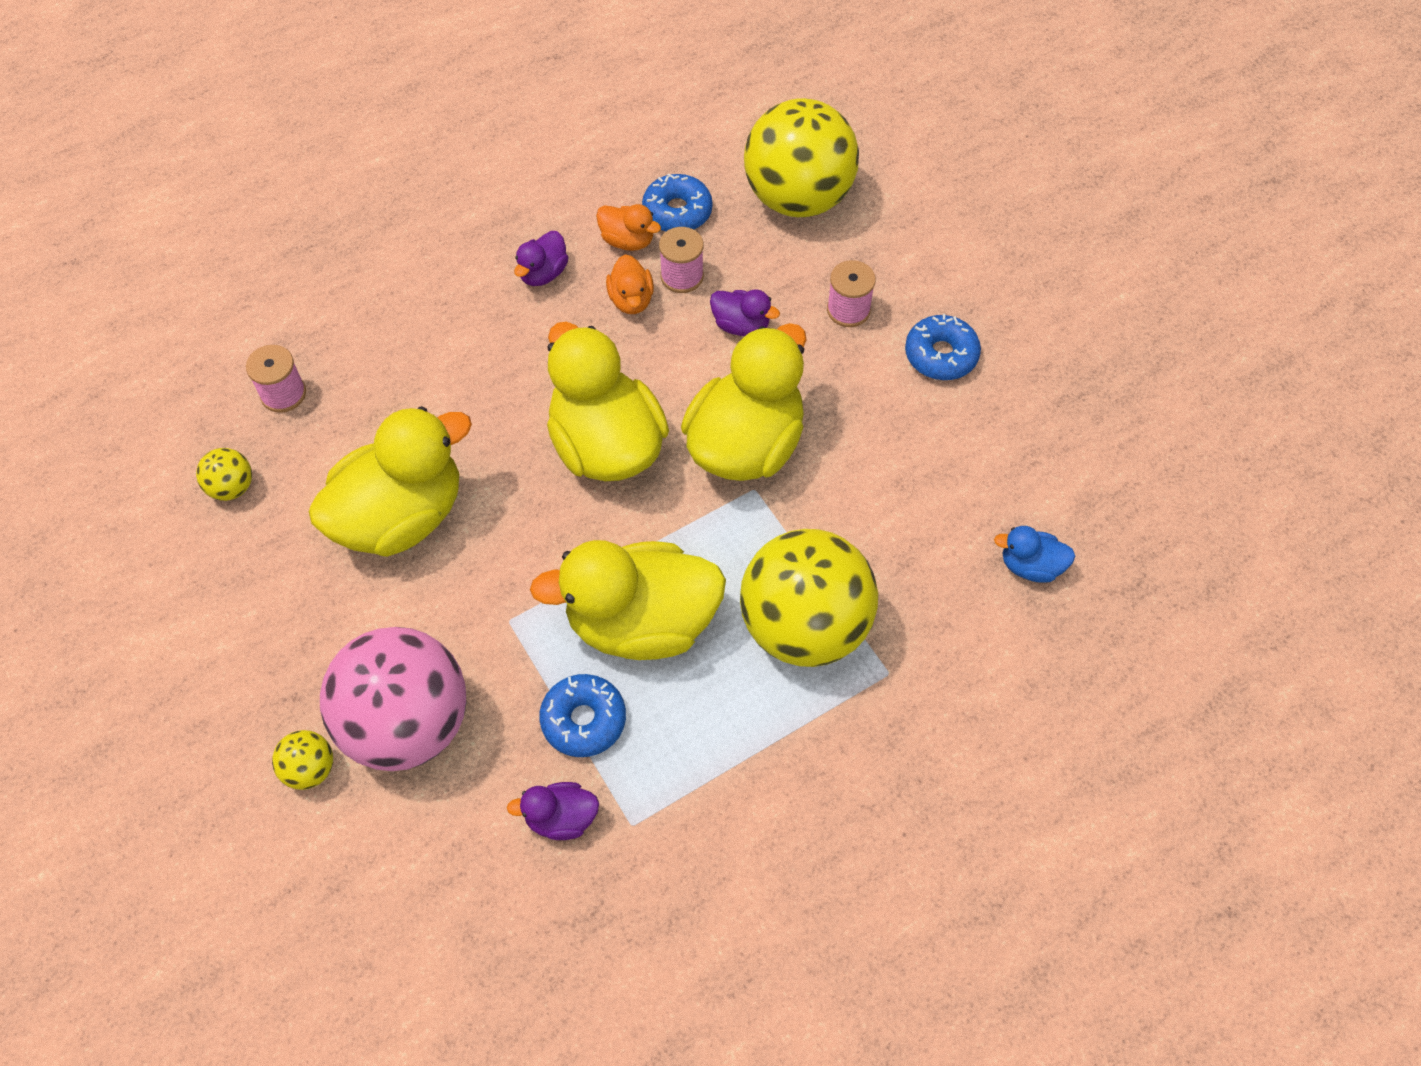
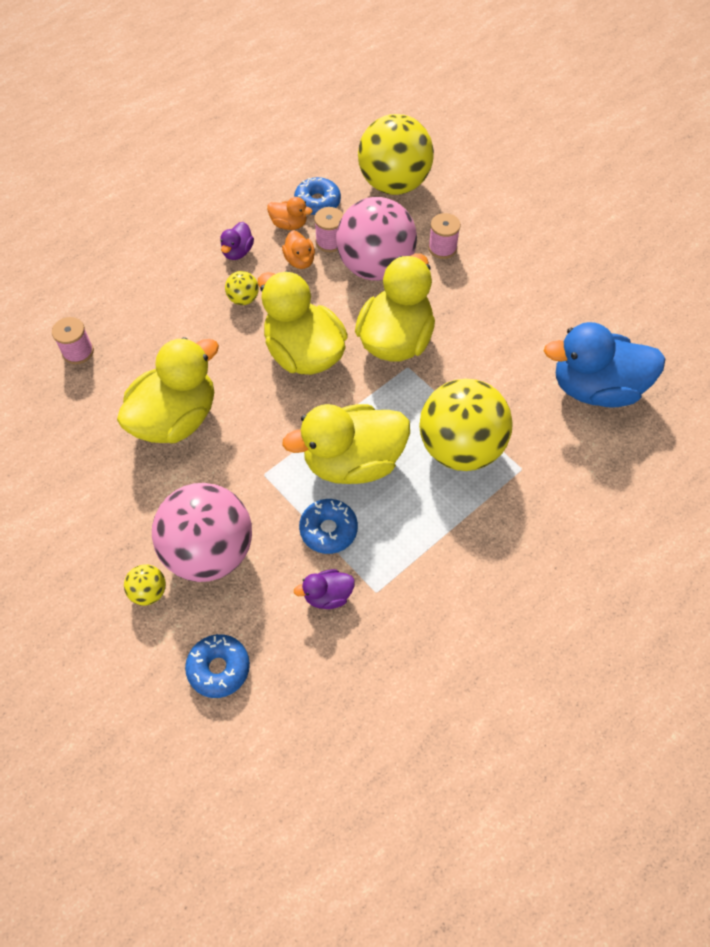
camera: 10 degrees left, 0 degrees up
yellow ball [196,448,252,501] -> yellow ball moved to [225,271,259,305]
purple duck [710,290,780,336] -> pink ball [336,197,417,281]
blue donut [905,314,981,380] -> blue donut moved to [185,634,250,698]
blue duck [994,526,1075,583] -> blue duck [544,322,665,408], size x2.23

